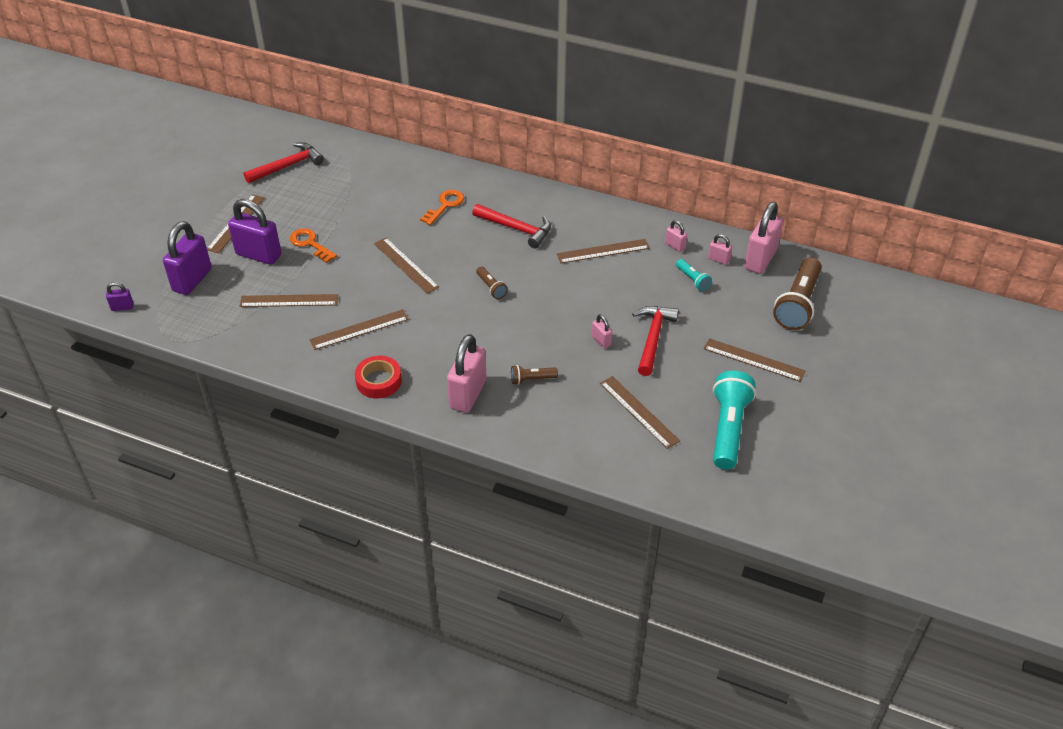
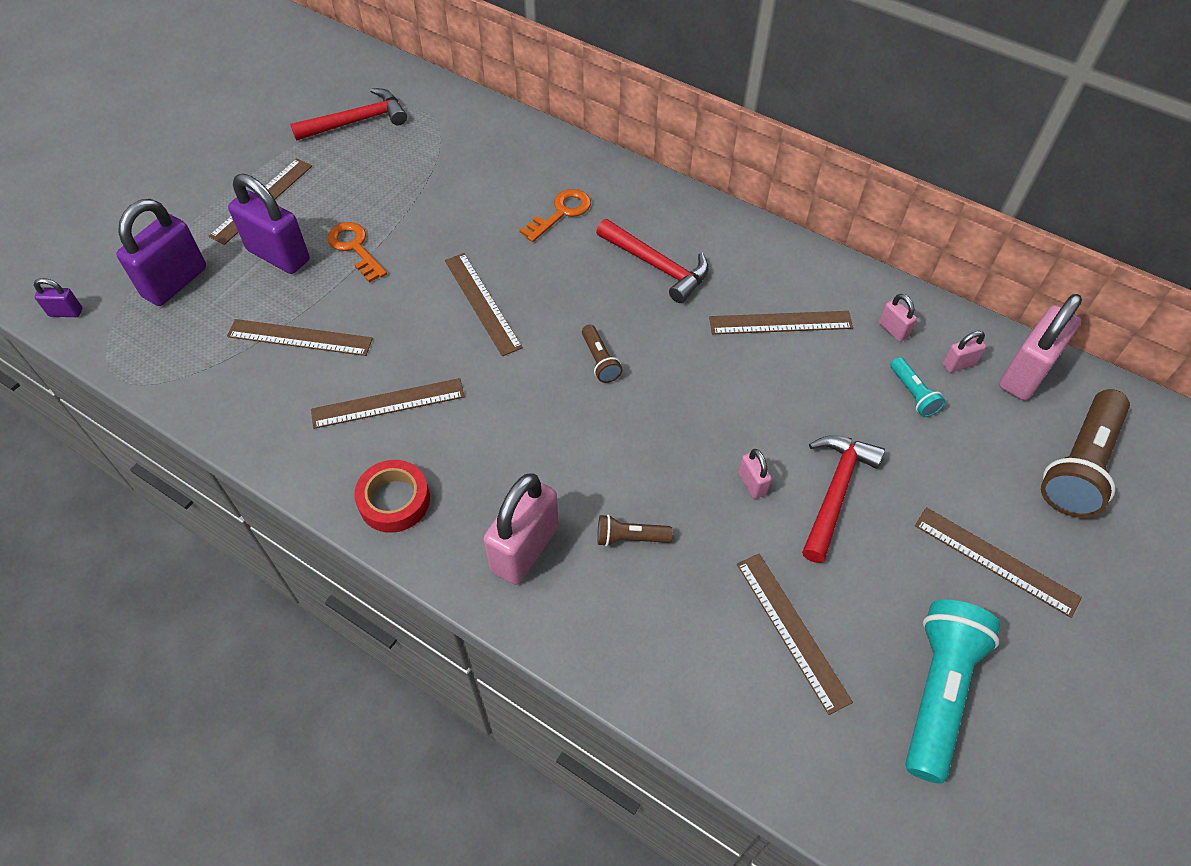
camera: 10 degrees right, 10 degrees up
pink padlock [708,234,732,265] -> pink padlock turned 60 degrees counterclockwise [943,331,986,373]

